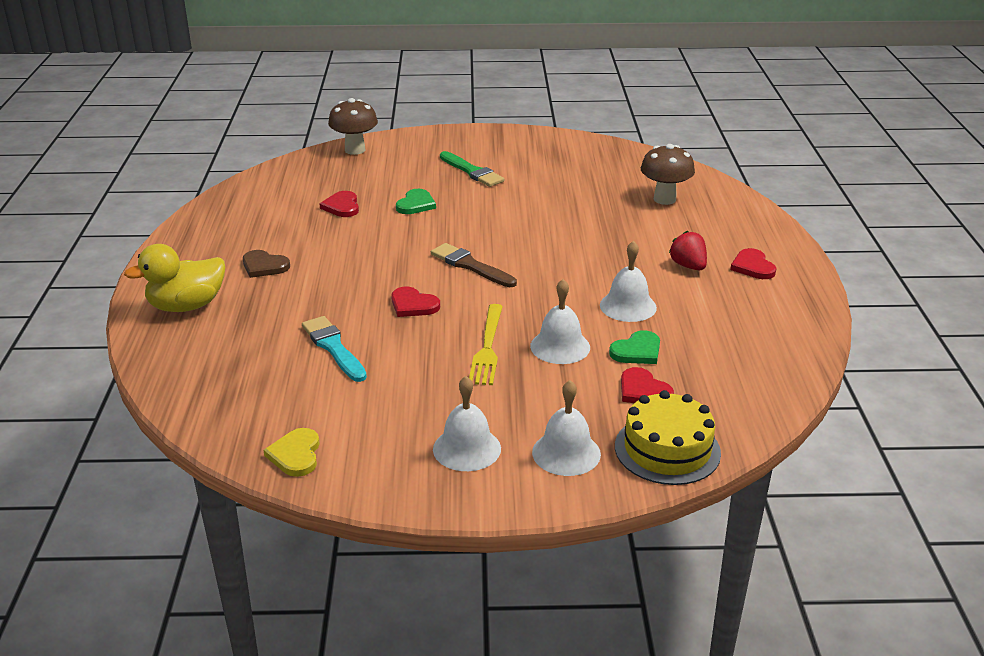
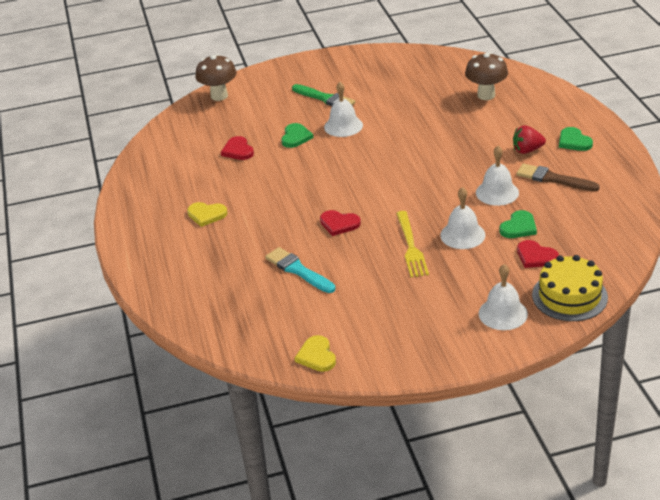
camera: 10 degrees left, 5 degrees up
yellow duck [124,244,225,312] -> none
brown heart [243,250,290,278] -> yellow heart [187,202,228,227]
brown brush [431,243,517,287] -> brown brush moved to [516,163,600,191]
white bell [433,376,501,471] -> white bell moved to [324,82,363,137]
red strawberry [669,231,707,270] -> red strawberry turned 60 degrees counterclockwise [513,125,546,154]
red heart [730,248,777,279] -> green heart [559,127,593,151]

